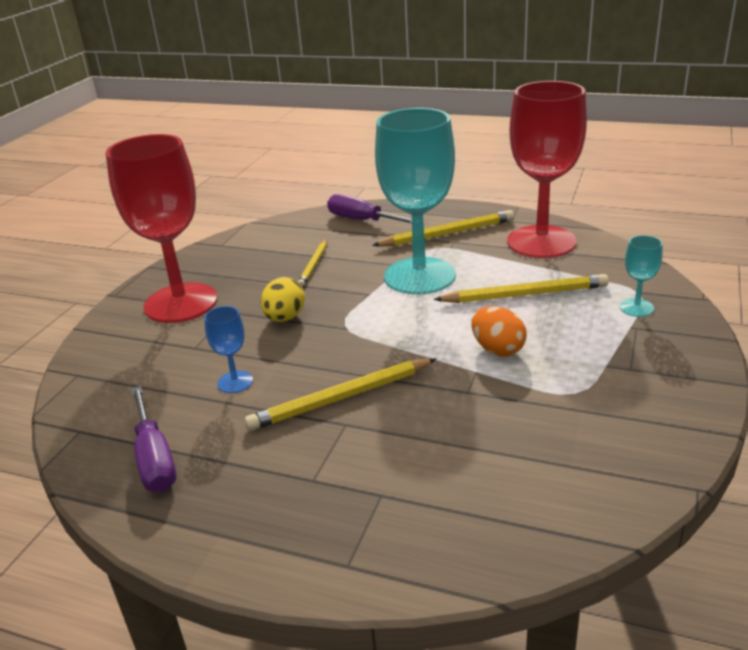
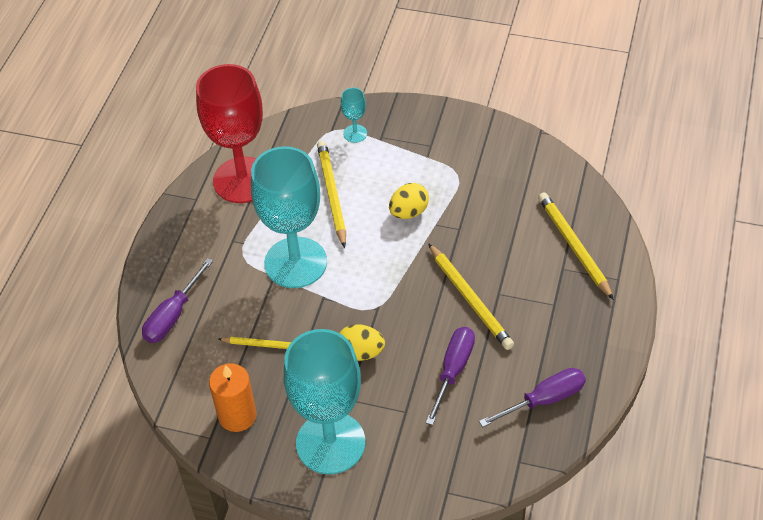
camera: 95 degrees left, 20 degrees up
red goblet [106,134,217,323] -> turquoise goblet [284,329,365,474]
blue goblet [204,306,253,393] -> purple screwdriver [426,327,475,425]
yellow pencil [372,210,514,246] -> yellow pencil moved to [538,192,614,300]
orange egg [471,306,527,356] -> yellow egg [389,183,429,219]
none -> orange candle [209,363,257,432]

